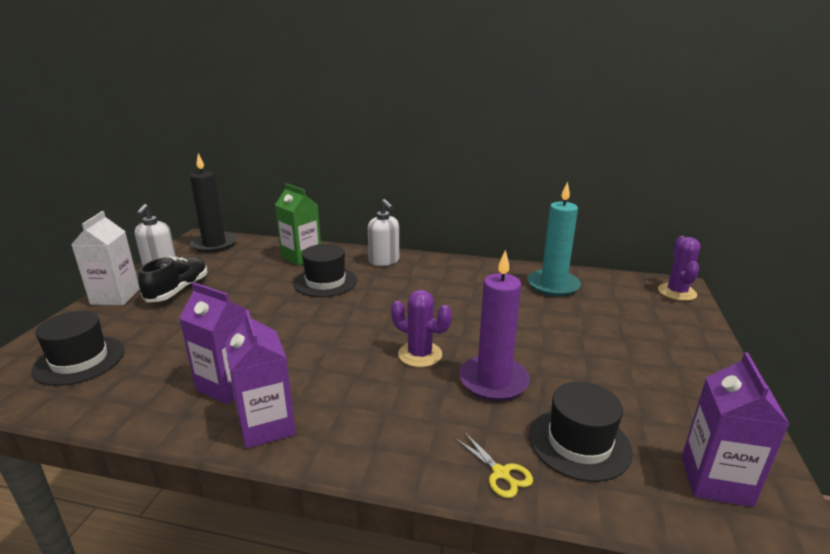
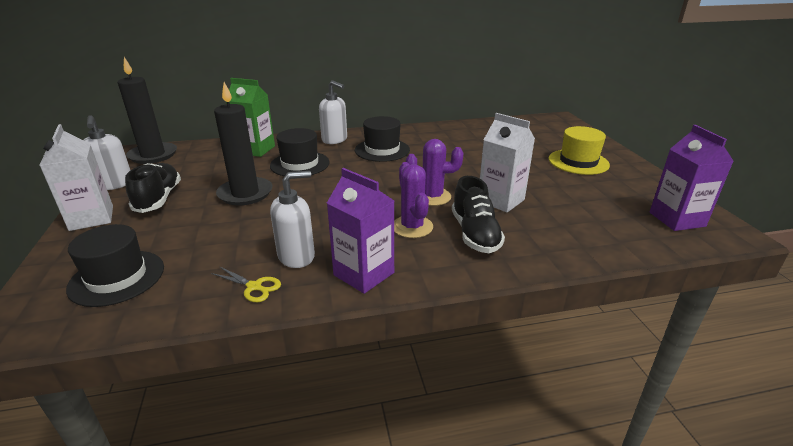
camera: 25 degrees left, 5 degrees up
purple carton [179,282,249,404] -> white soap dispenser [270,171,315,268]
yellow scissors [455,433,533,498] -> yellow scissors moved to [211,266,281,302]
purple candle [459,250,530,401] -> white carton [480,113,535,212]
turquoise candle [527,182,581,297] -> none
black hat [529,382,632,482] -> black hat moved to [355,116,410,162]
purple cactus [658,236,701,301] -> purple cactus moved to [394,162,433,238]
none -> black candle [214,82,272,206]
none -> black shoe [452,176,505,253]
none -> yellow hat [549,126,610,175]

